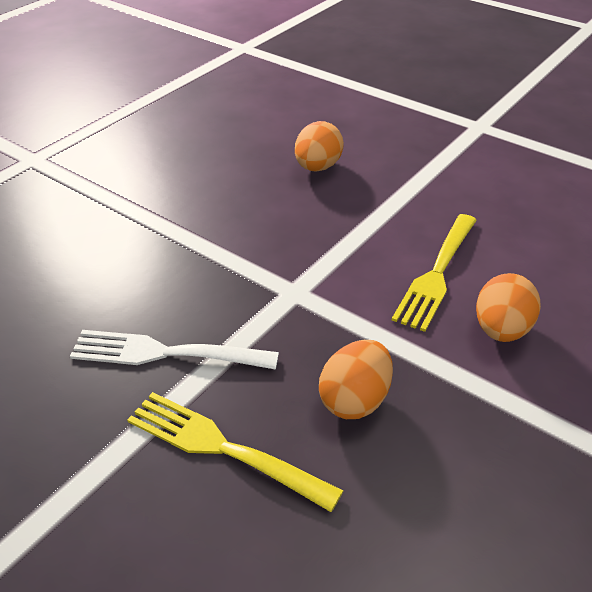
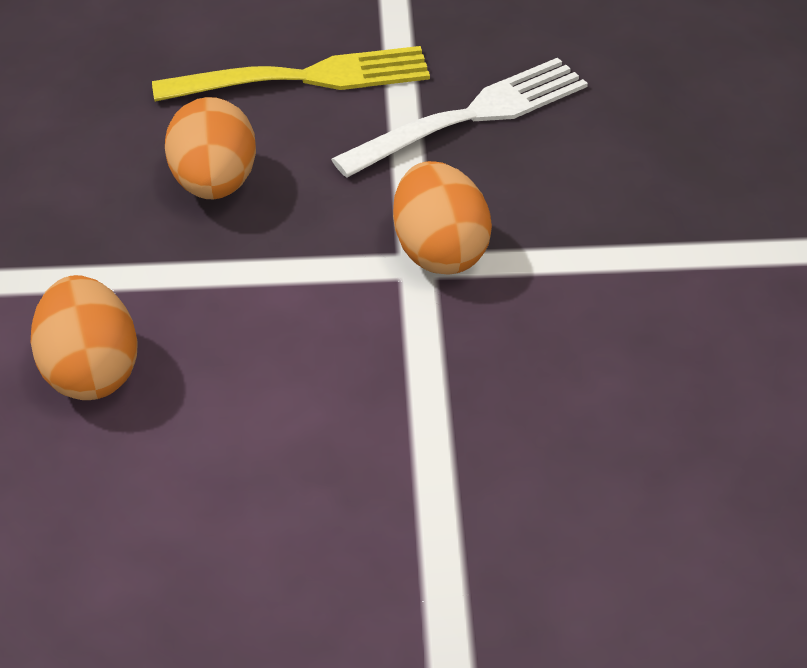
camera: 140 degrees right, 5 degrees up
orange egg [295,121,344,172] -> orange egg moved to [393,161,492,275]
yellow fork [392,214,477,332] -> none

